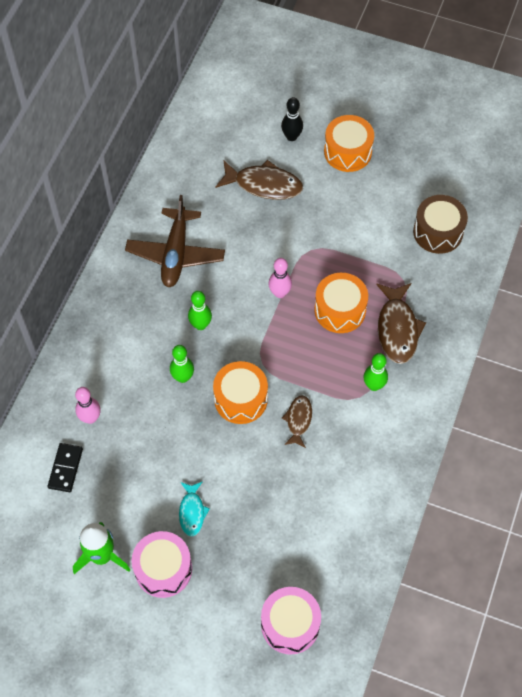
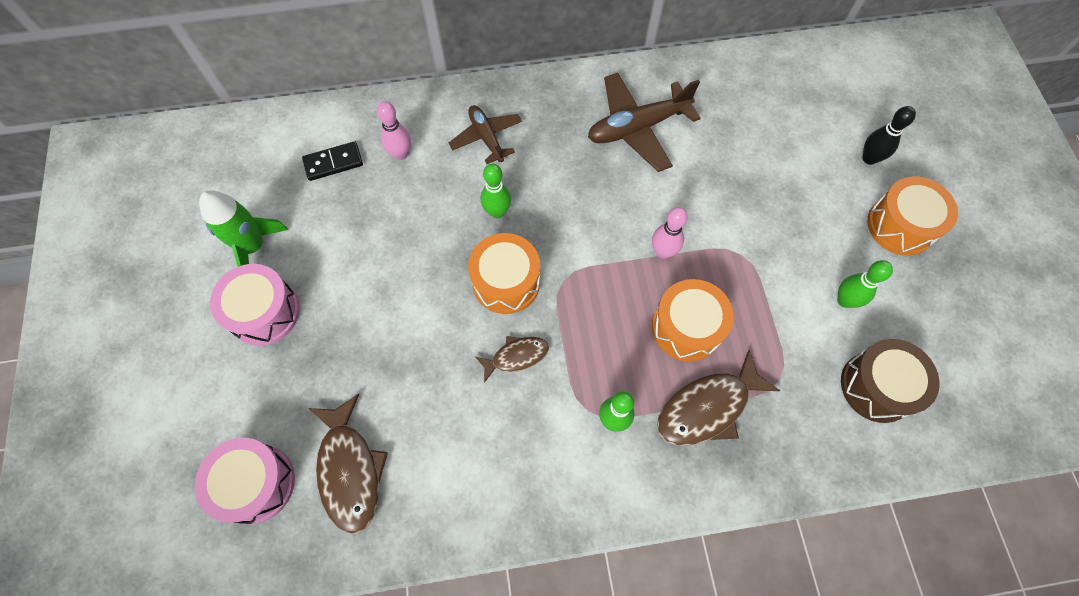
camera: 60 degrees right, 5 degrees up
turquoise fish [179,481,210,537] -> none
green bowling pin [188,291,212,330] -> green bowling pin moved to [837,260,893,308]
brown fish [215,160,303,200] -> brown fish moved to [309,394,388,534]
none -> brown plane [449,105,522,164]

